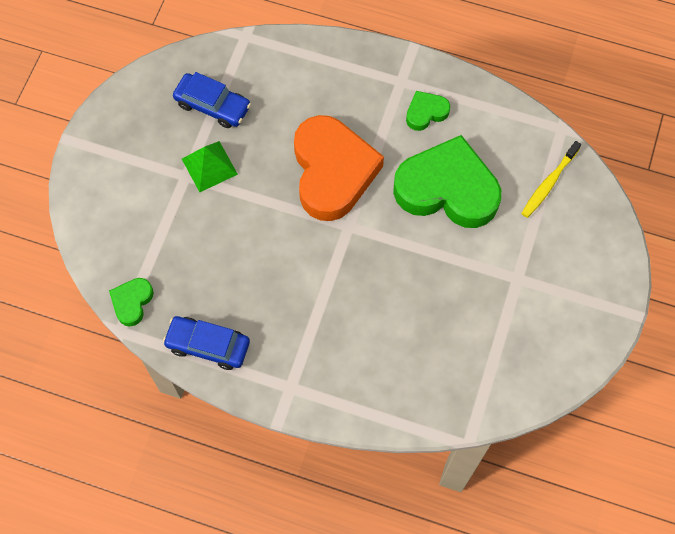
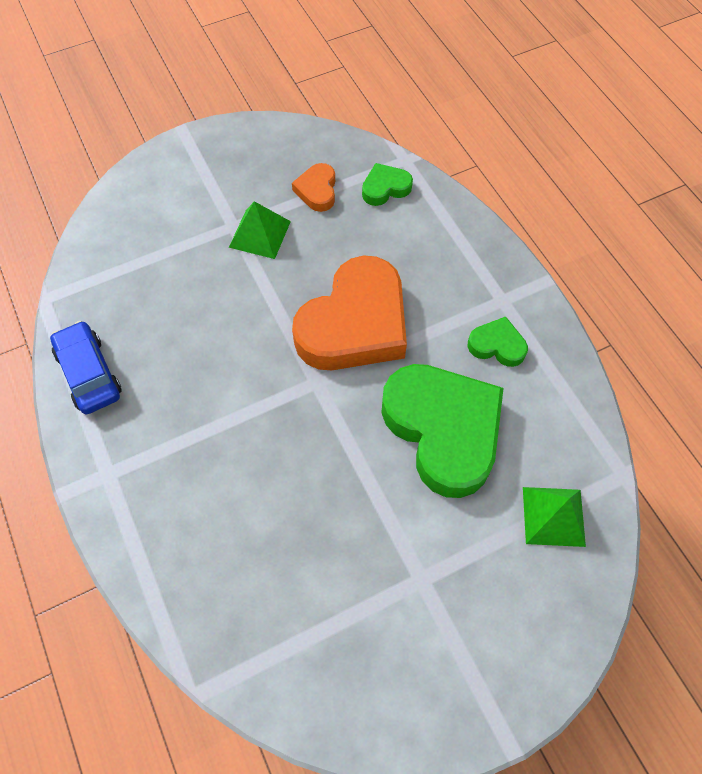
camera: 45 degrees right, 5 degrees down
green heart [109,278,154,327] -> green heart moved to [362,163,413,206]
blue car [173,72,251,128] -> orange heart [292,163,335,212]
yellow toothbrush [521,141,581,218] -> green pyramid [523,487,586,547]

